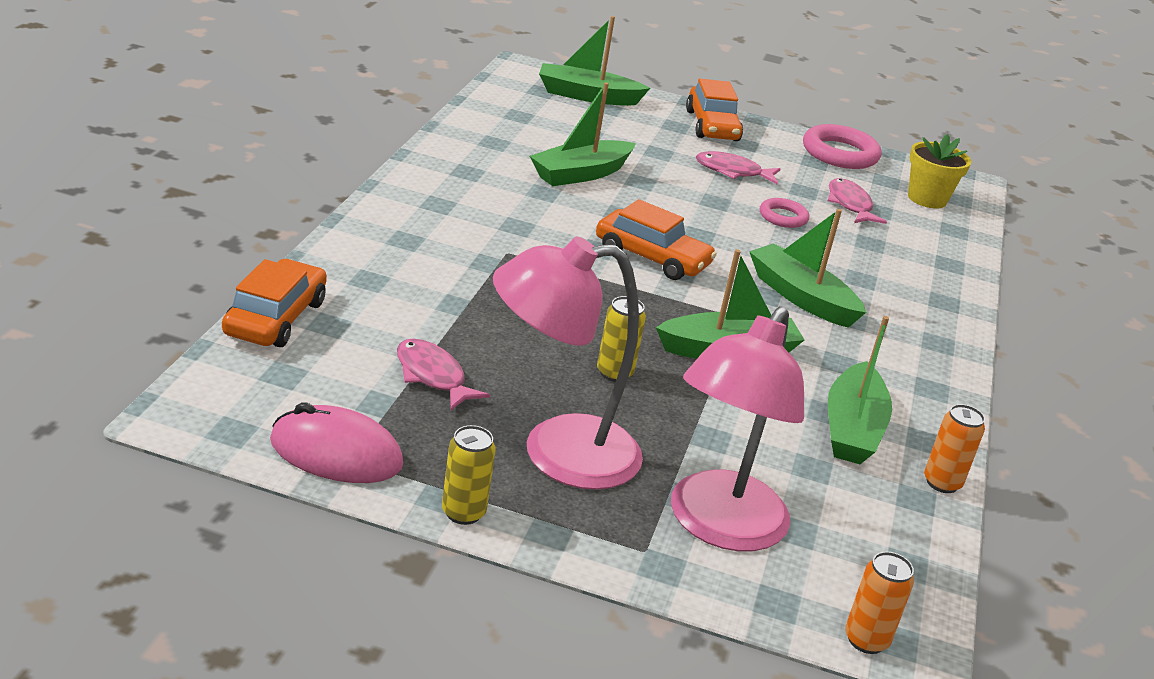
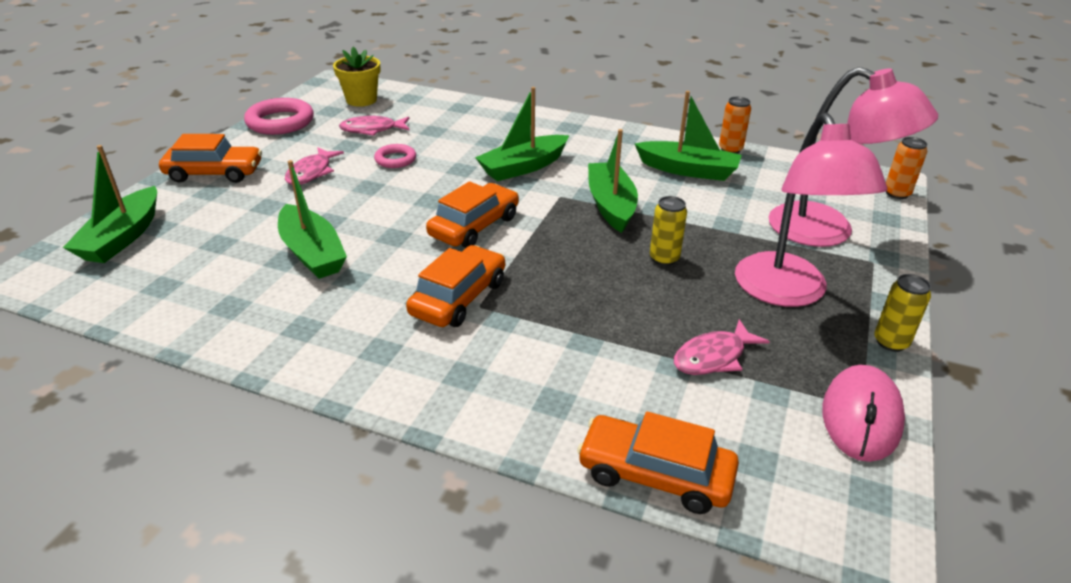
camera: 80 degrees left, 5 degrees up
none -> orange car [406,245,505,327]

